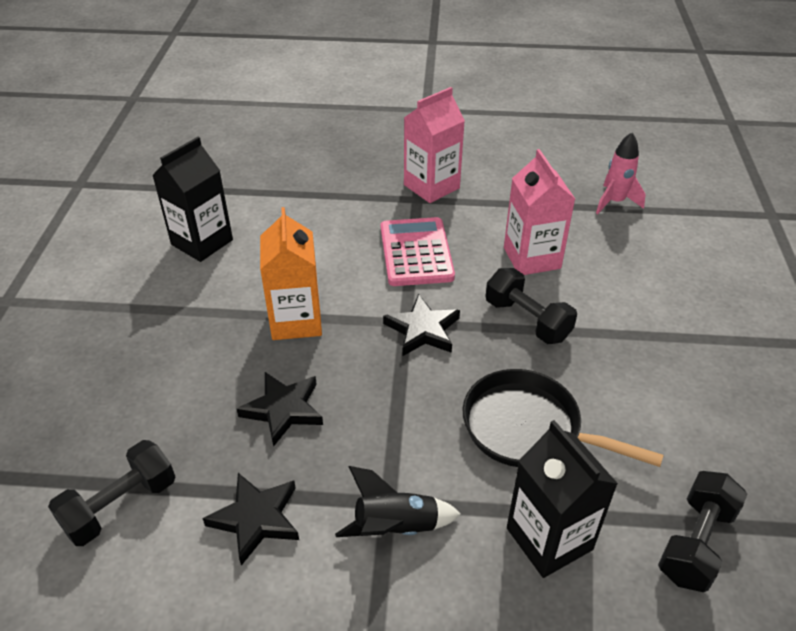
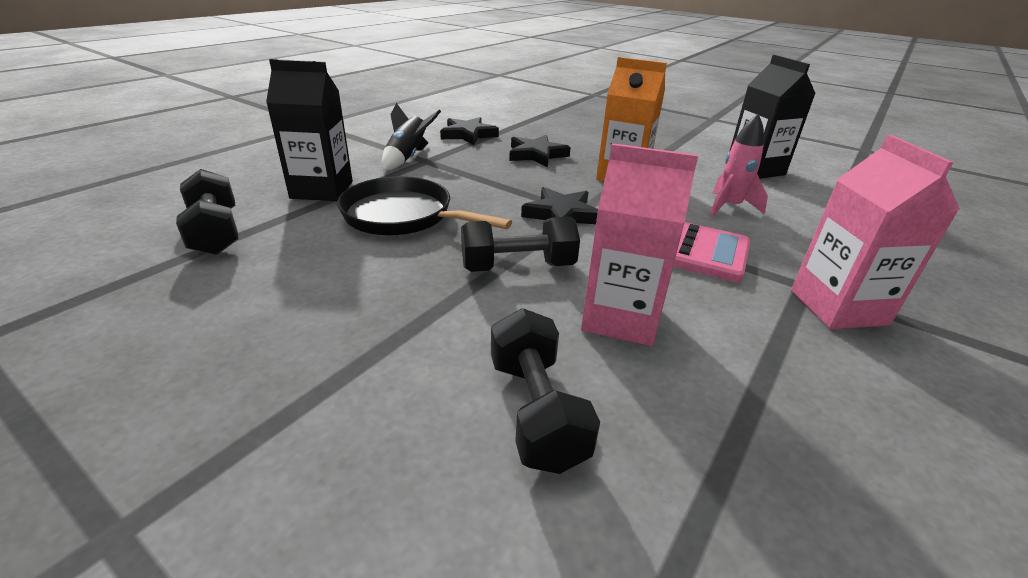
camera: 120 degrees right, 10 degrees down
black dumbbell [48,440,175,546] -> black dumbbell moved to [491,308,600,474]
black pan [462,369,664,467] -> black pan turned 120 degrees counterclockwise [337,176,512,236]
pink rocket [596,132,646,214] -> pink rocket moved to [709,114,768,217]

